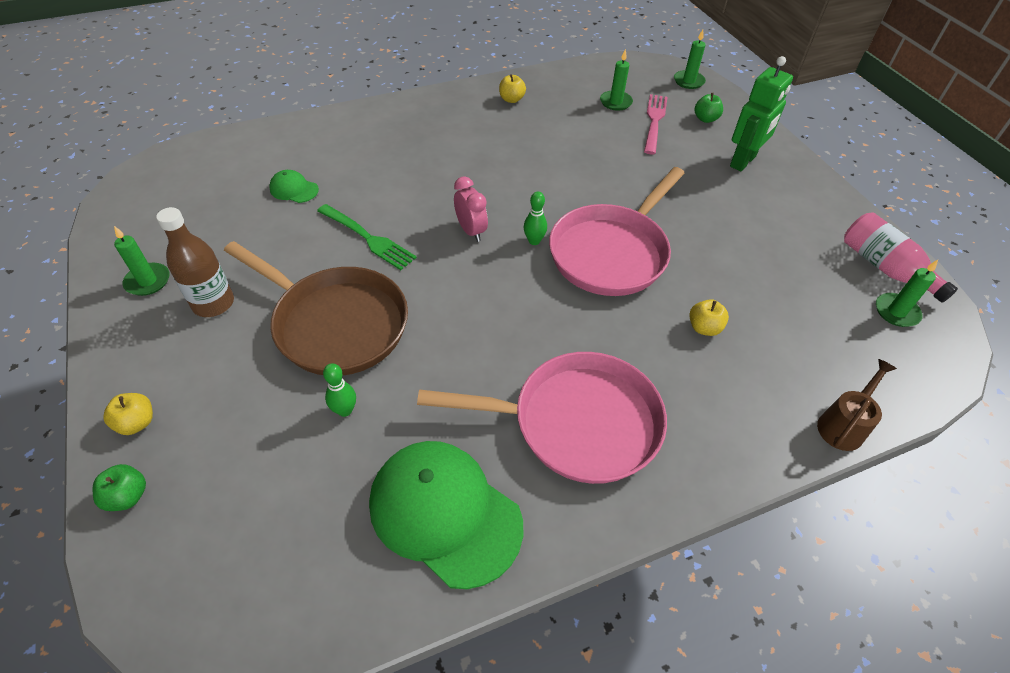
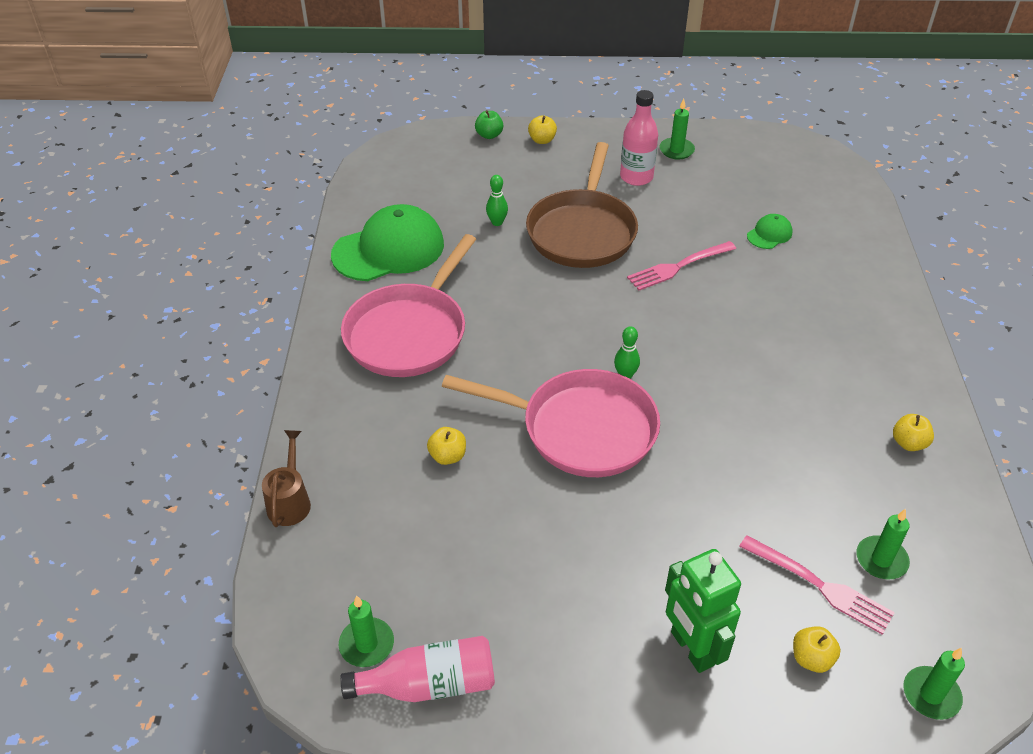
camera: 115 degrees right, 5 degrees down
brown bottle [156,207,234,317] -> pink bottle [620,90,658,186]
brown pan [224,241,408,376] -> brown pan turned 45 degrees counterclockwise [526,142,638,268]
green fork [317,204,417,270] -> pink fork [627,241,736,290]
pink clock [454,176,488,242] -> none
pink pan [549,167,685,296] -> pink pan turned 135 degrees clockwise [442,369,660,477]
green apple [695,93,723,123] -> yellow apple [793,626,841,673]
brown watering can [817,359,897,451] -> brown watering can turned 150 degrees counterclockwise [262,430,311,527]

